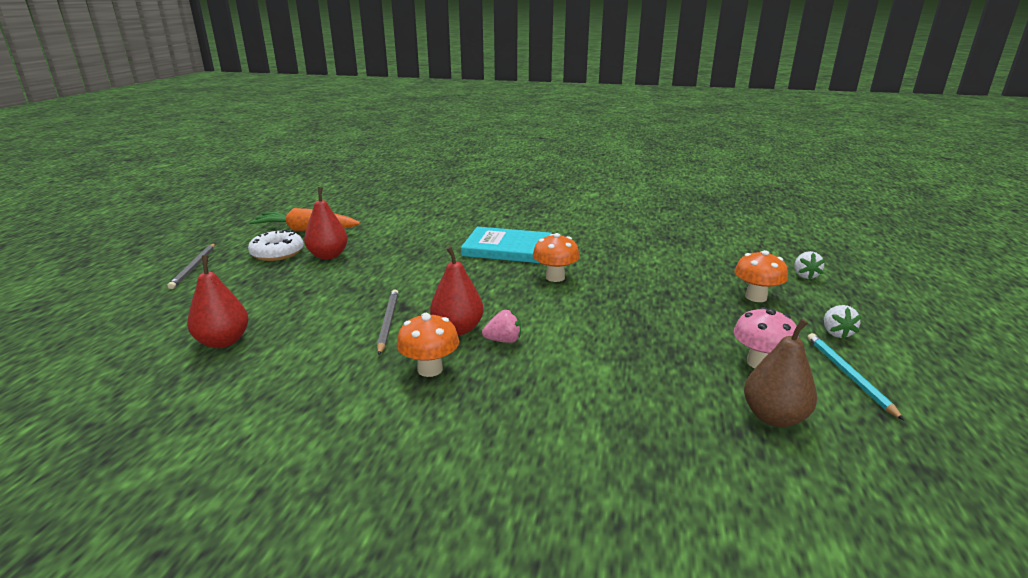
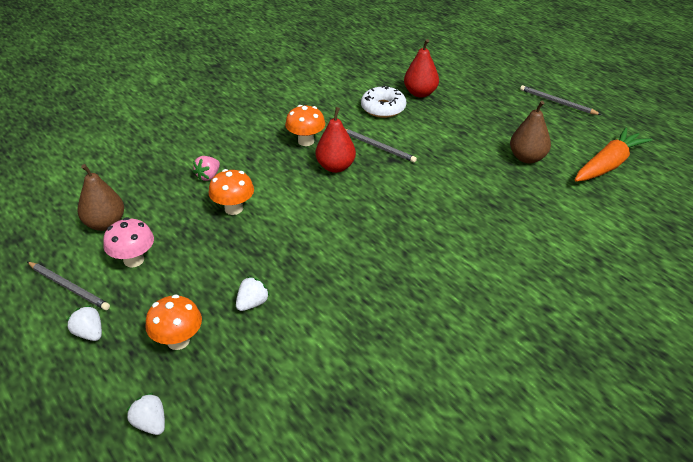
camera: 130 degrees right, 15 degrees up
white donut [248,230,304,261] -> white donut moved to [361,86,406,118]
red pear [304,187,348,260] -> brown pear [510,101,551,164]
turquoise book [461,227,552,263] -> none
pink strawberry [482,310,521,343] -> pink strawberry moved to [193,156,220,181]
orange mushroom [533,233,580,282] -> orange mushroom moved to [209,169,254,215]
turquoise pencil [808,333,904,420] -> grey pencil [27,262,110,310]
none -> white strawberry [236,277,270,311]

